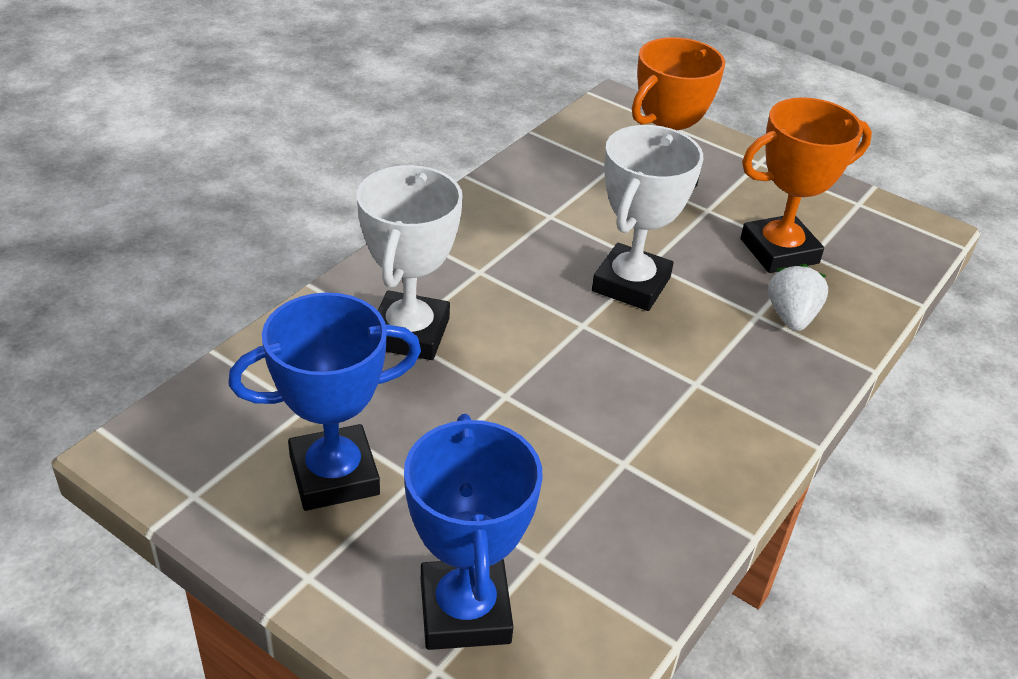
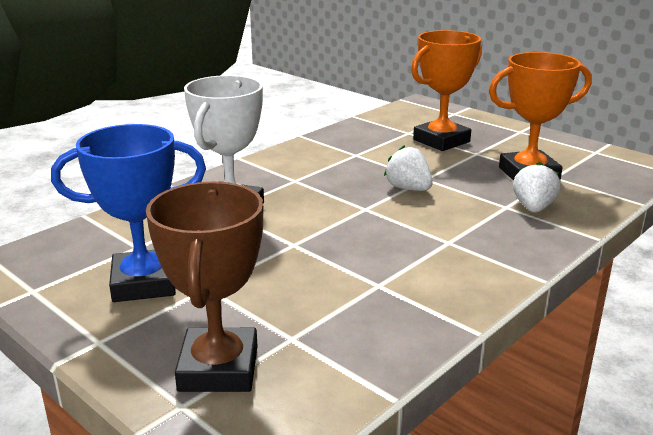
camera: 10 degrees right, 15 degrees down
blue trophy [404,414,543,650] -> brown trophy [146,182,263,392]
white trophy [592,125,703,311] -> white strawberry [384,145,433,191]

